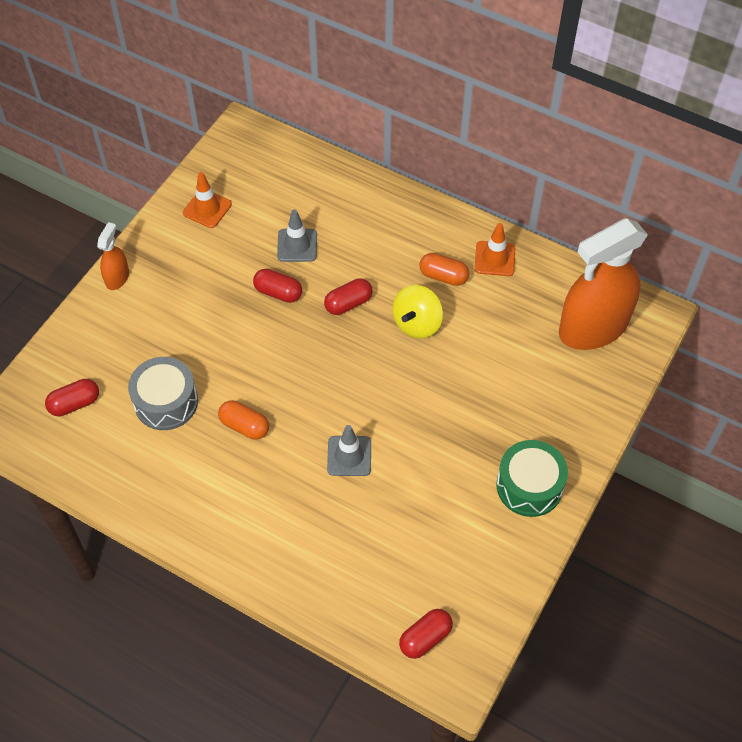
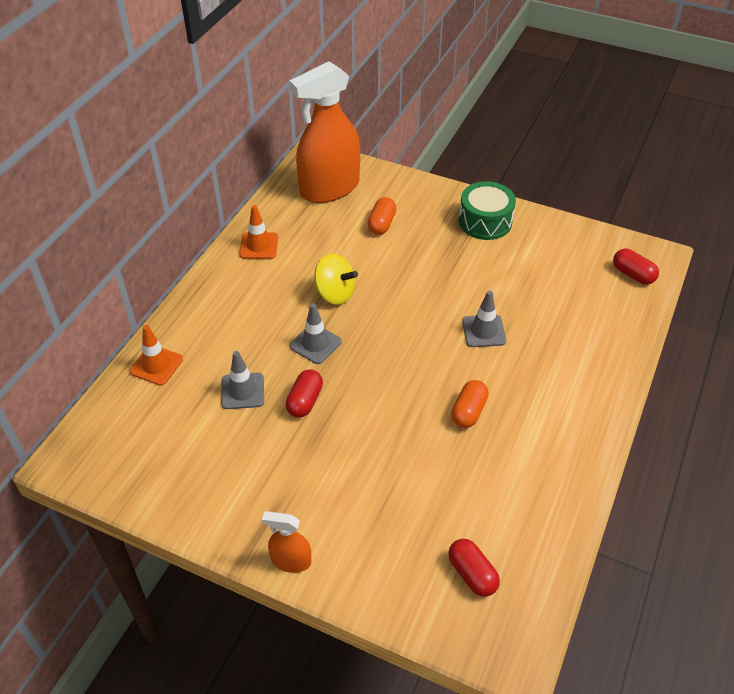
camera: 95 degrees left, 10 degrees down
grey drum [128,357,198,430] -> none
orange traffic cone [183,172,232,228] -> orange traffic cone moved to [130,325,183,386]
red capsule [324,278,373,315] -> grey traffic cone [289,303,342,364]
orange capsule [419,253,469,286] -> orange capsule moved to [368,197,396,235]
orange spray bottle [559,218,648,350] -> orange spray bottle turned 90 degrees clockwise [289,61,360,203]

